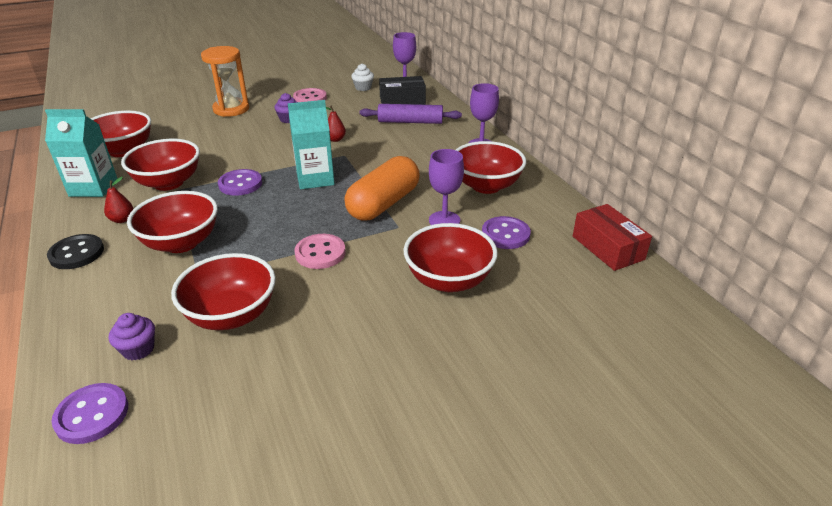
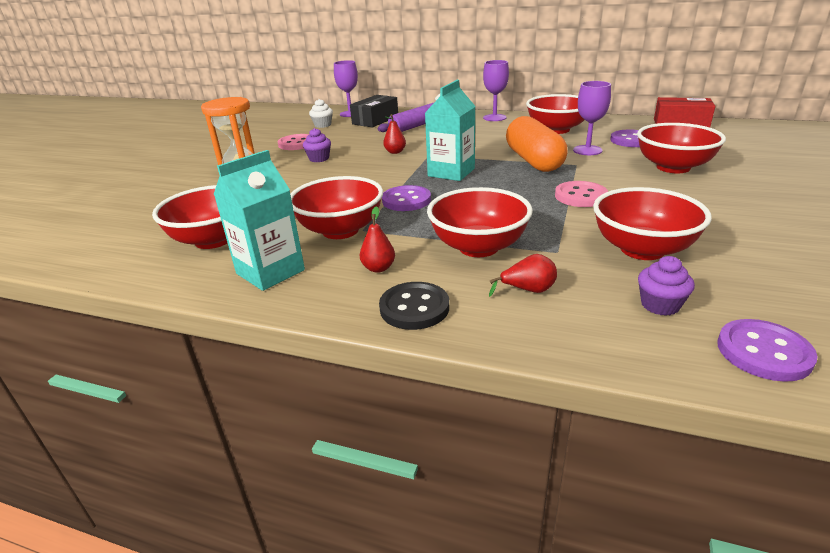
camera: 45 degrees left, 5 degrees down
none -> red pear [489,254,557,297]

